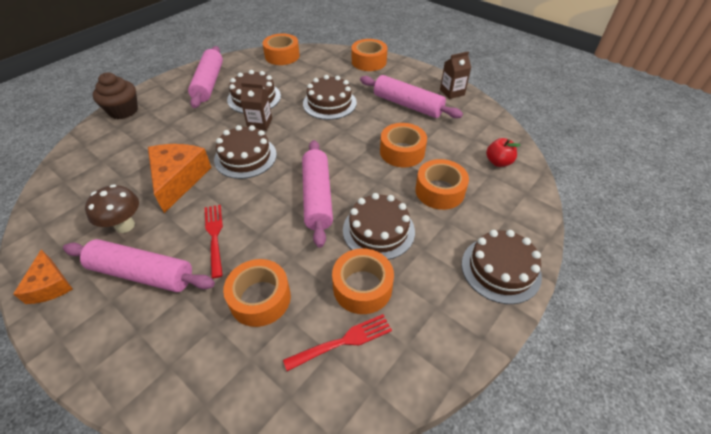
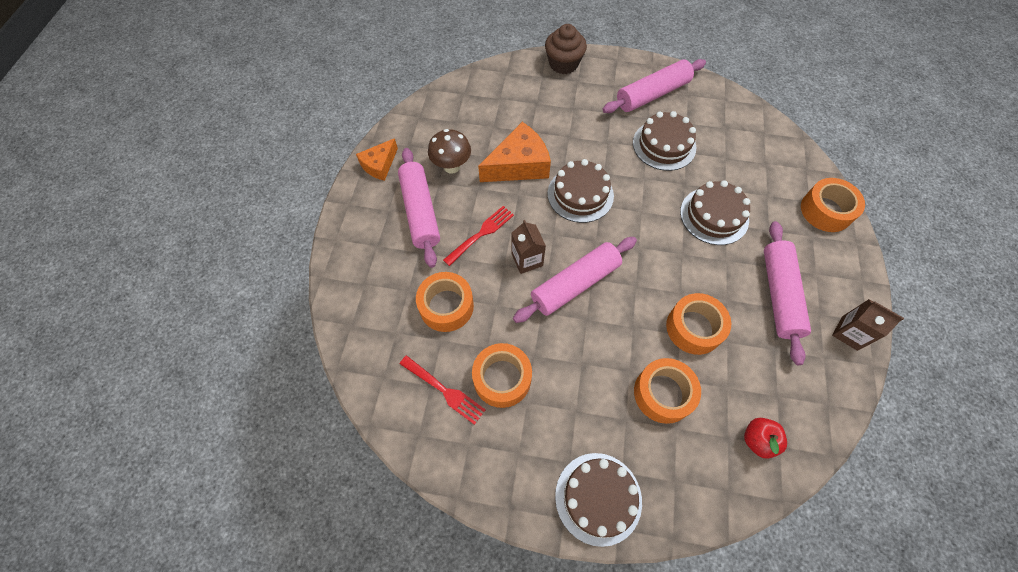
camera: 60 degrees right, 15 degrees up
brown carton [240,83,272,131] -> brown carton moved to [511,220,546,274]
orange tape [263,34,300,65] -> none
brown cake [343,193,415,260] -> none

